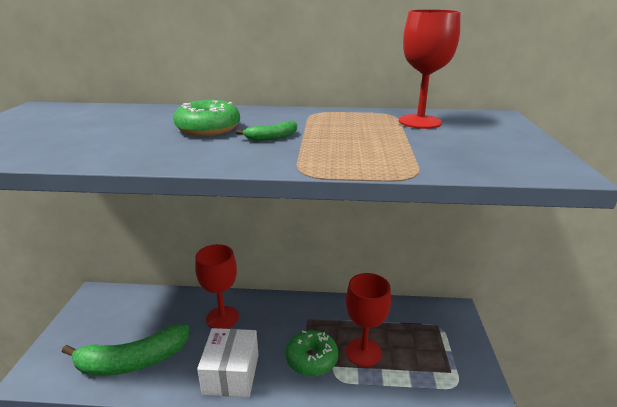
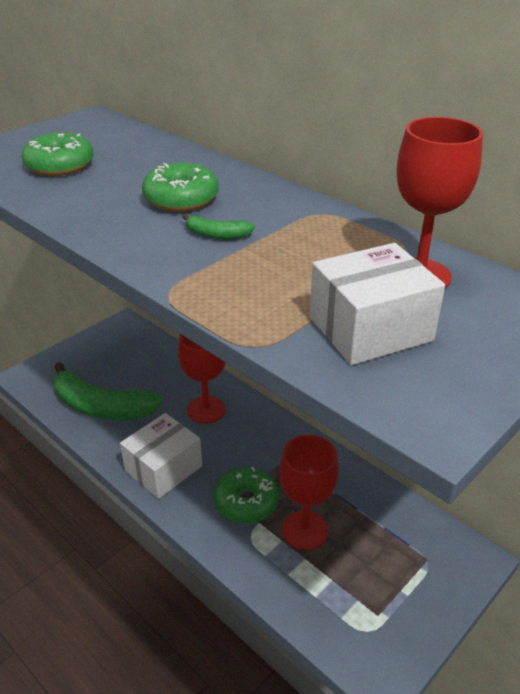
camera: 40 degrees right, 10 degrees up
none -> green donut [22,133,93,176]
none -> white box [310,243,445,365]

